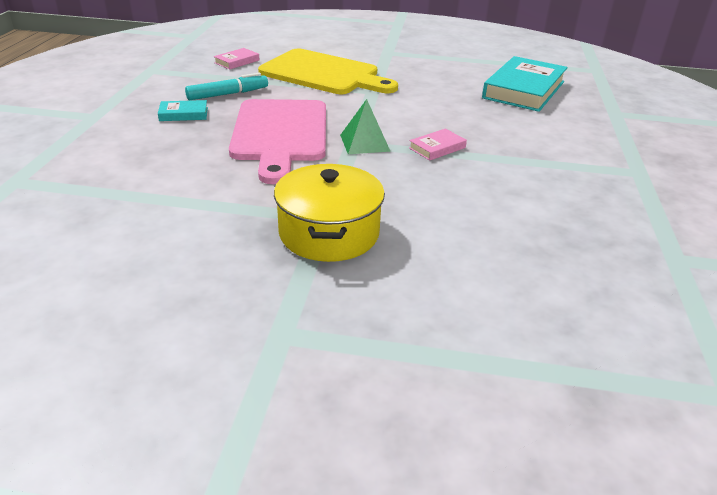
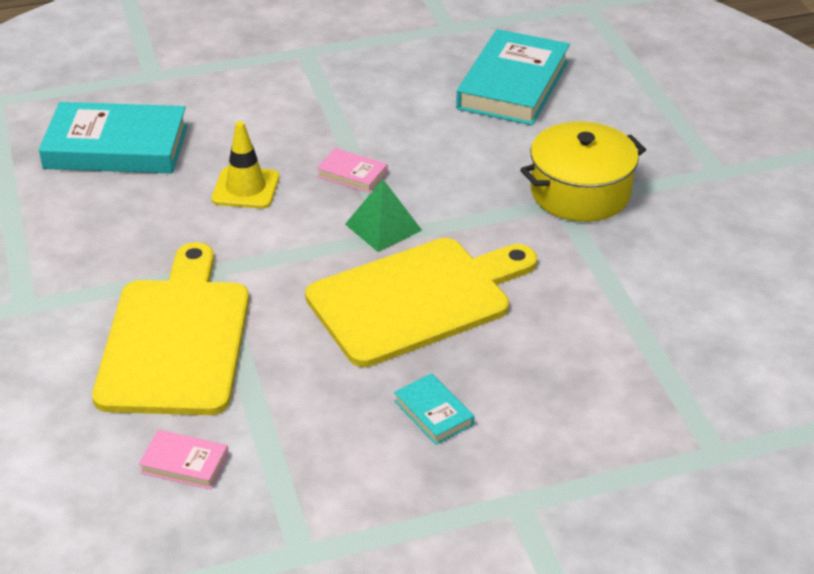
camera: 115 degrees left, 5 degrees up
turquoise marker [185,73,268,100] -> none
pink cutting board [229,99,326,184] -> yellow cutting board [305,238,537,367]
none -> yellow traffic cone [211,121,280,209]
none -> turquoise book [456,29,570,125]

